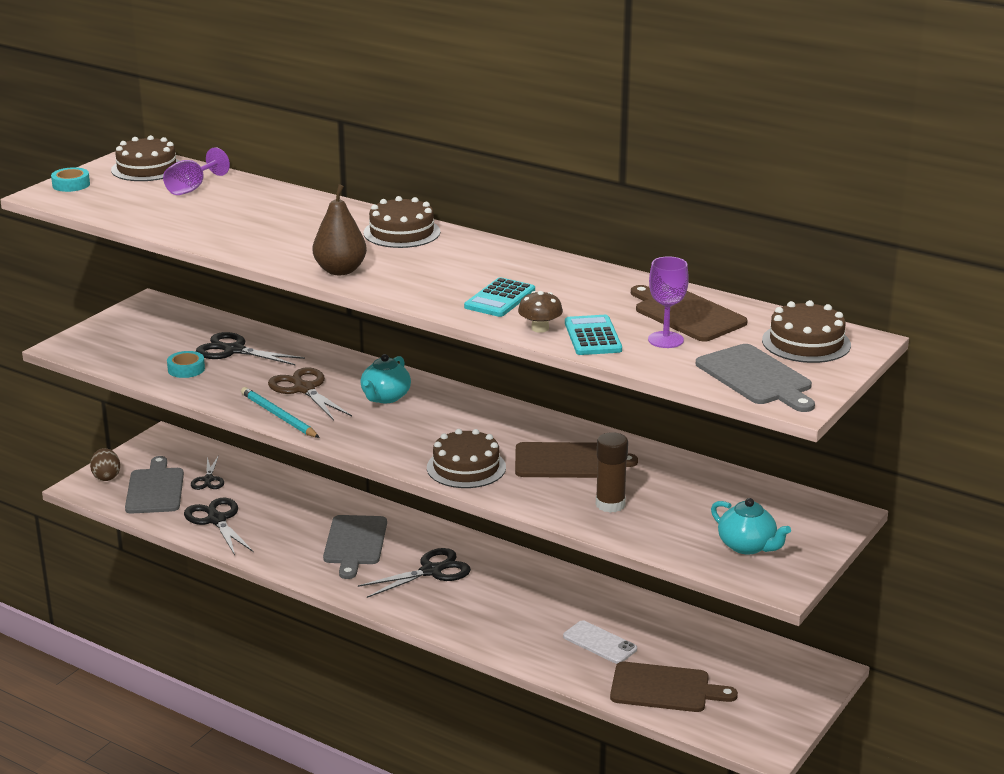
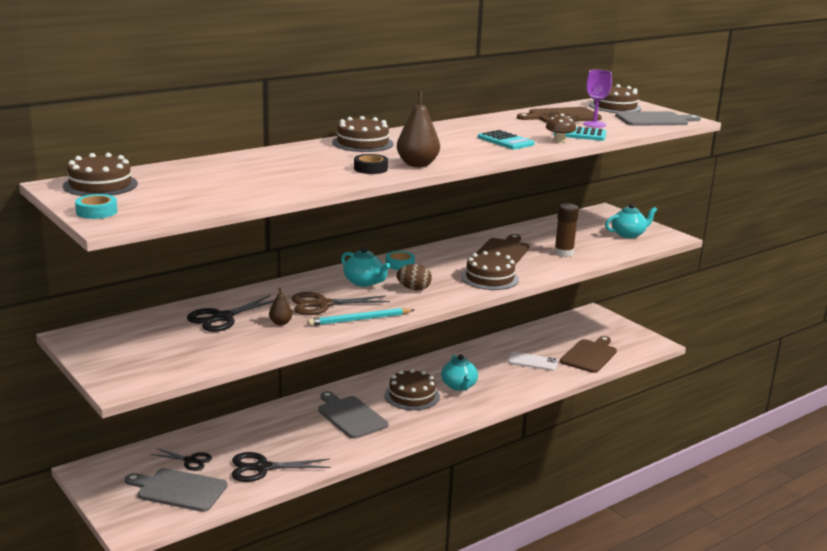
camera: 70 degrees left, 5 degrees down
brown egg [90,448,120,481] -> brown egg moved to [397,264,432,291]
purple goblet [163,147,230,195] -> none
turquoise tape [167,351,205,378] -> turquoise tape moved to [386,251,415,270]
grey cutting board [323,515,387,579] -> grey cutting board turned 150 degrees counterclockwise [318,391,388,439]
black scissors [358,548,471,598] -> brown cake [384,369,440,410]
white phone [563,620,637,664] -> white phone turned 45 degrees clockwise [508,352,558,371]
none -> brown pear [269,287,292,325]
none -> black tape [354,154,388,174]
none -> turquoise teapot [441,354,478,391]

